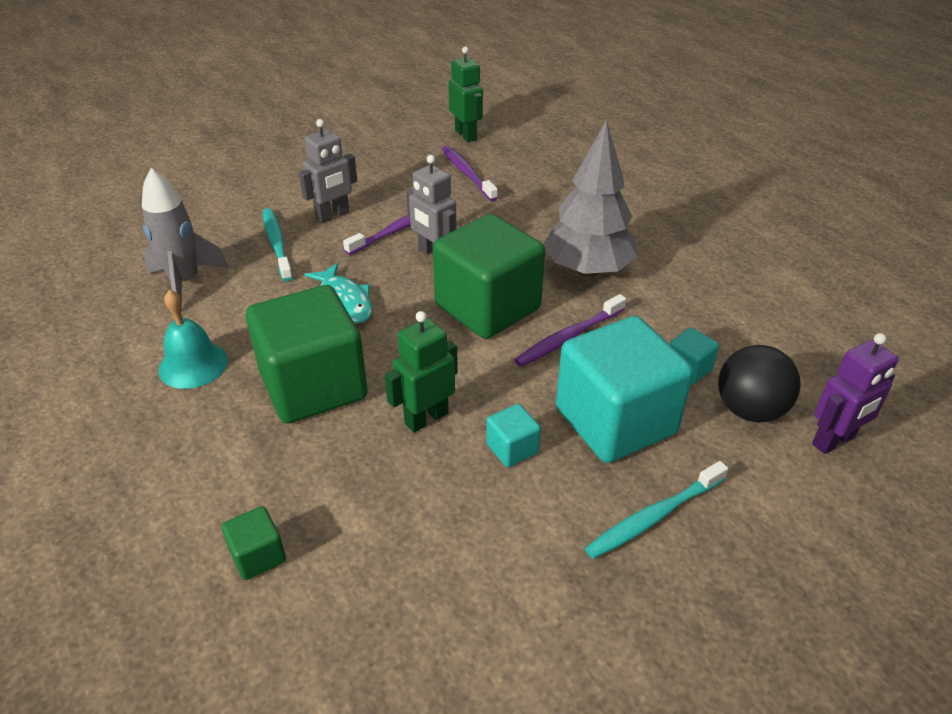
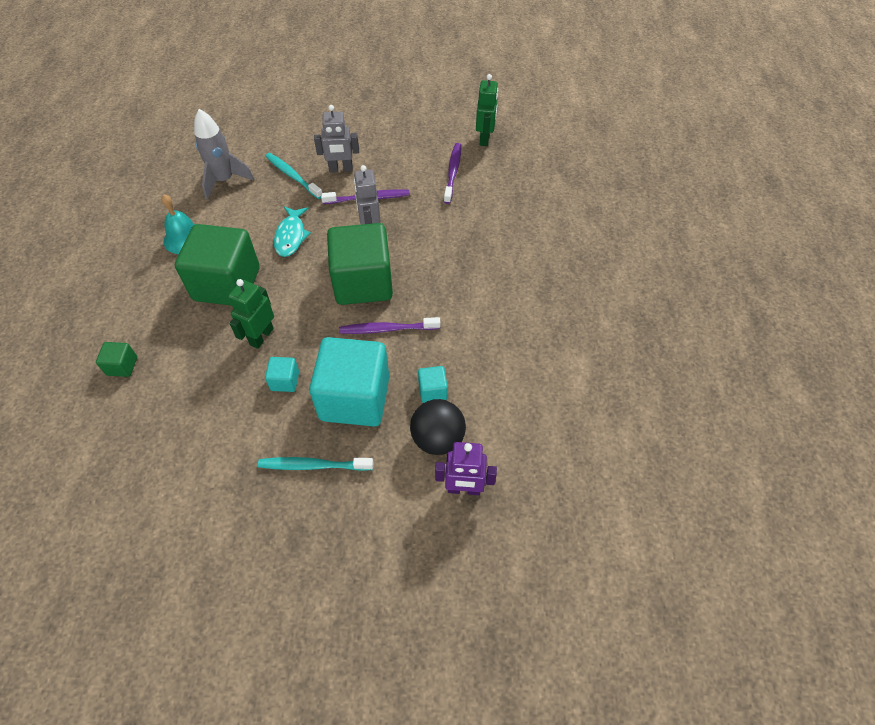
camera: 35 degrees right, 15 degrees up
turquoise toothbrush [263,208,293,281] -> turquoise toothbrush turned 60 degrees counterclockwise [265,153,322,199]
green robot [385,311,458,433] -> green robot turned 60 degrees counterclockwise [228,279,274,349]
grey tree [543,120,638,277] -> none

